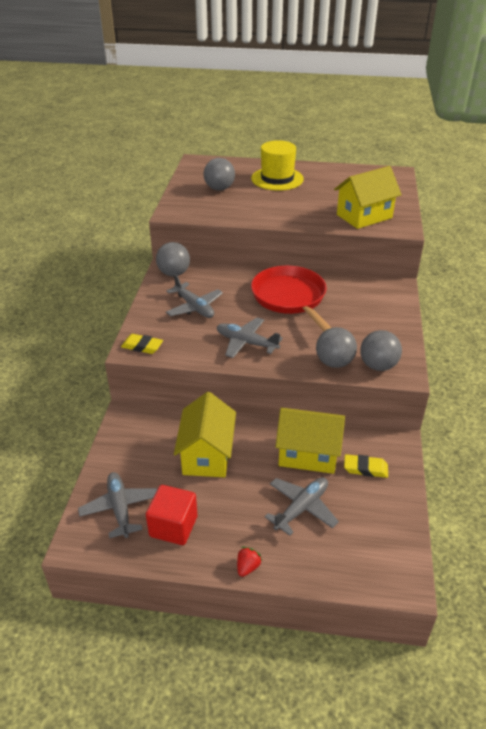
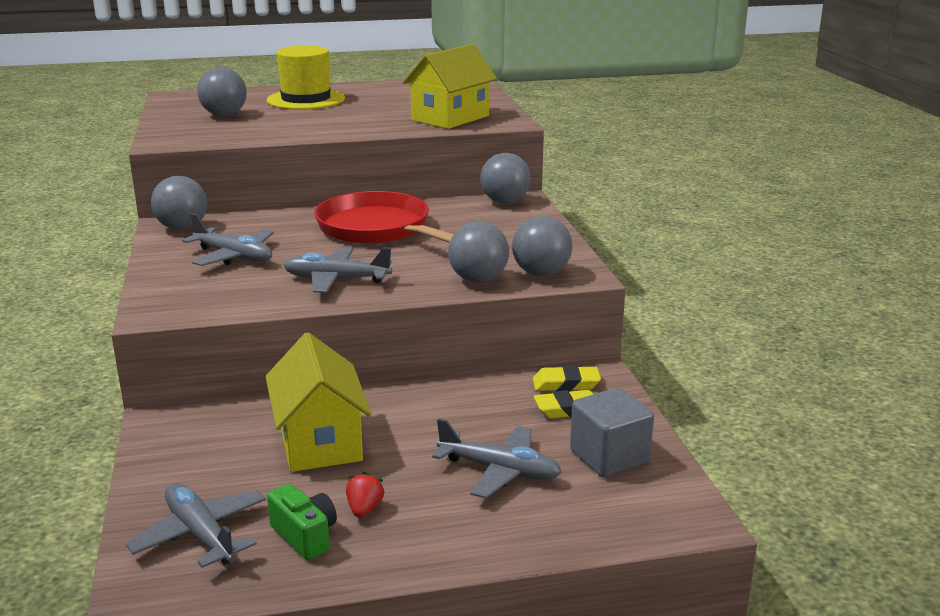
camera: 20 degrees left, 15 degrees down
yellow eraser [121,334,163,354] -> yellow eraser moved to [533,365,601,391]
red cube [146,485,197,545] -> green camera [267,484,337,560]
red strawberry [237,547,262,577] -> red strawberry moved to [346,472,385,517]
grey plane [265,477,339,536] -> grey plane turned 90 degrees clockwise [432,418,562,498]
yellow house [276,408,345,474] -> none
none -> grey ball [480,153,531,204]
none -> grey cube [570,388,654,477]

